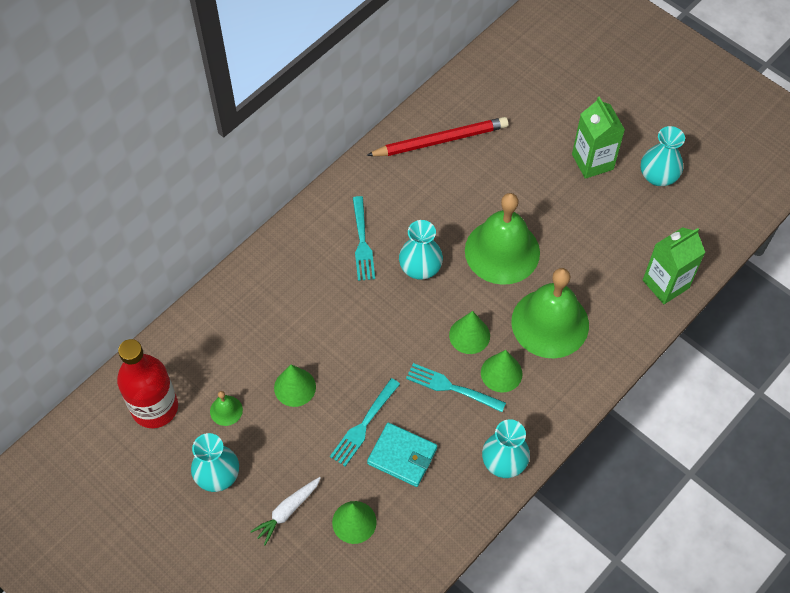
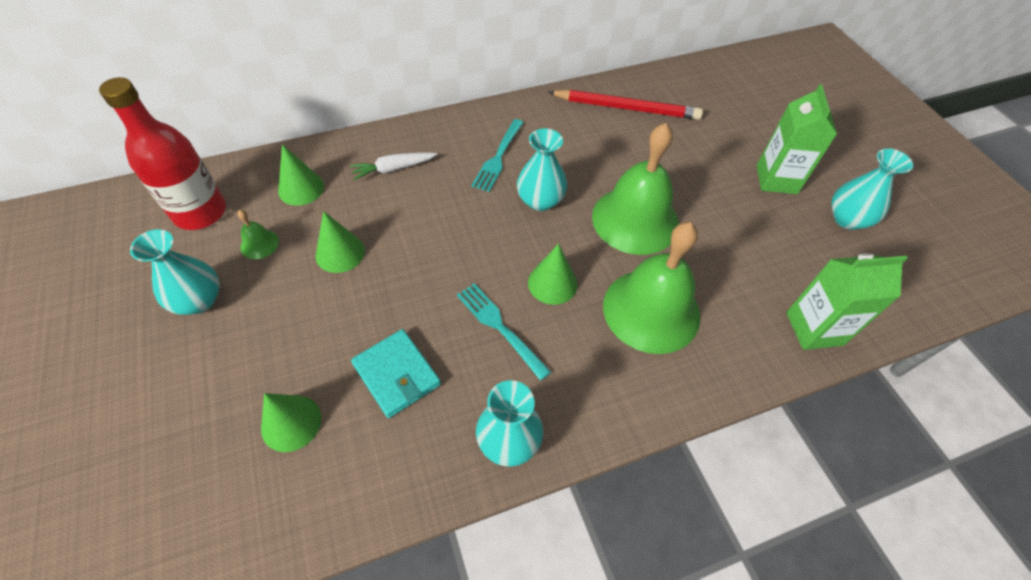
camera: 25 degrees right, 5 degrees down
white carrot [250,477,321,545] -> white carrot moved to [350,152,437,180]
turquoise fork [330,378,400,467] -> none
green cone [481,350,522,392] -> green cone moved to [278,144,324,206]

